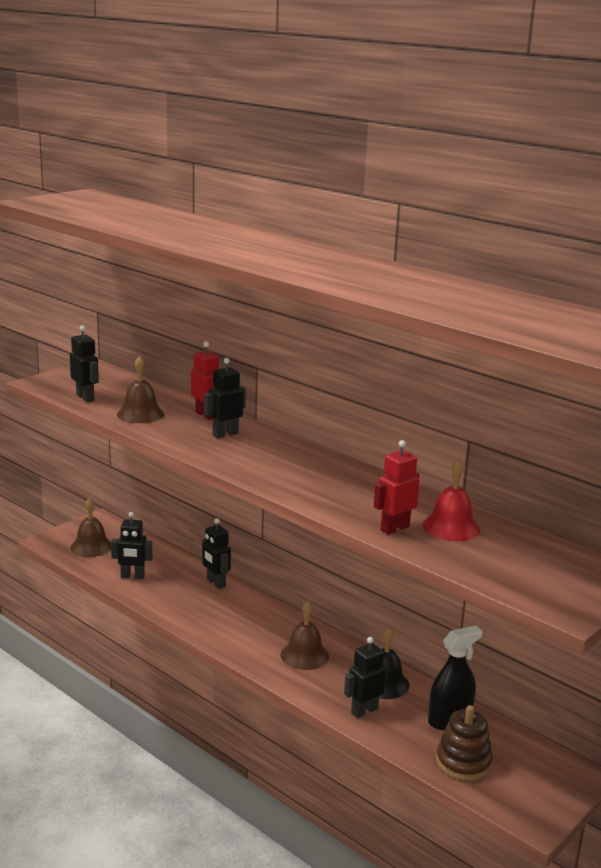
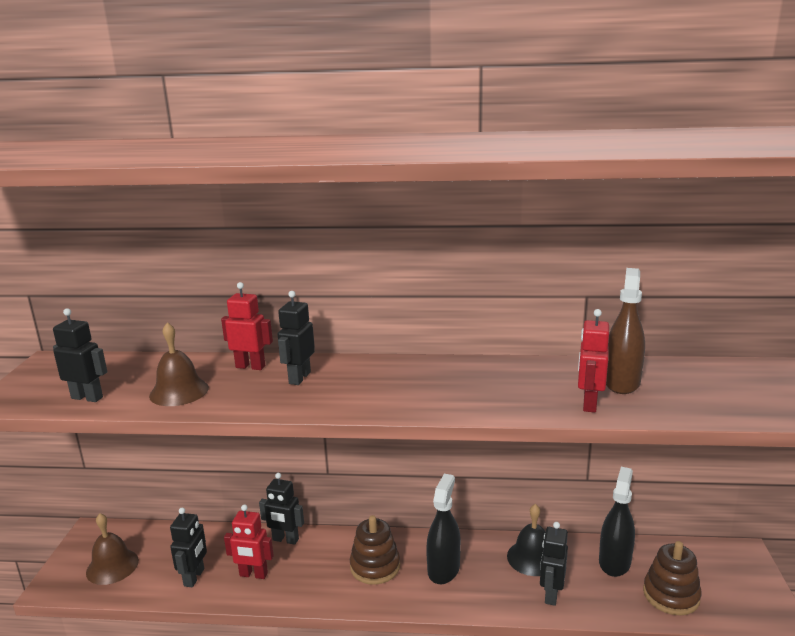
camera: 35 degrees left, 0 degrees up
black robot [111,512,153,579] -> black robot turned 45 degrees counterclockwise [170,508,207,587]
brown bell [281,600,329,670] -> black spray bottle [426,474,461,584]
red bell [423,459,480,541] -> brown spray bottle [606,268,645,394]
none -> red robot [224,504,274,579]
none -> brown stacking toy [350,515,400,585]

